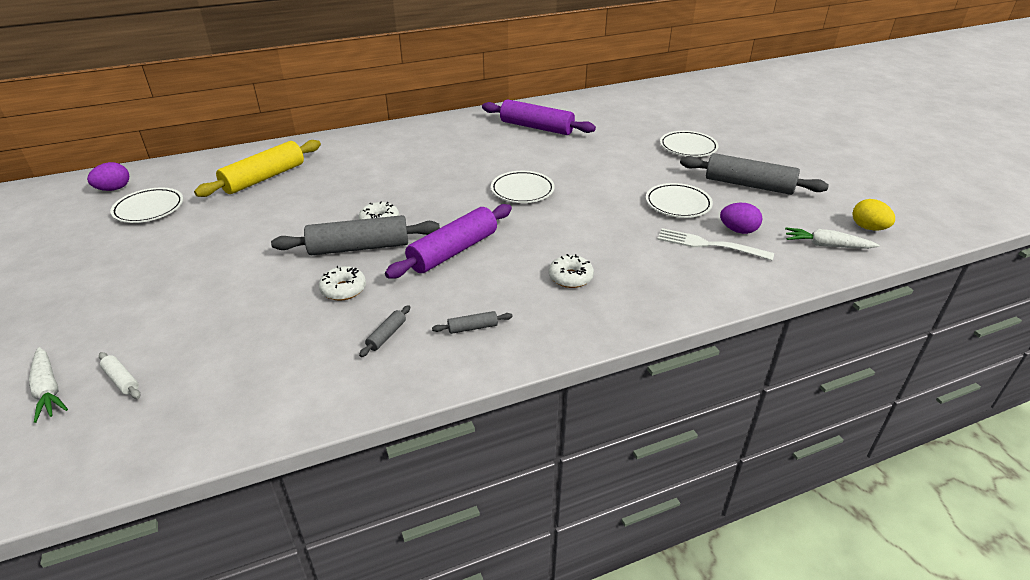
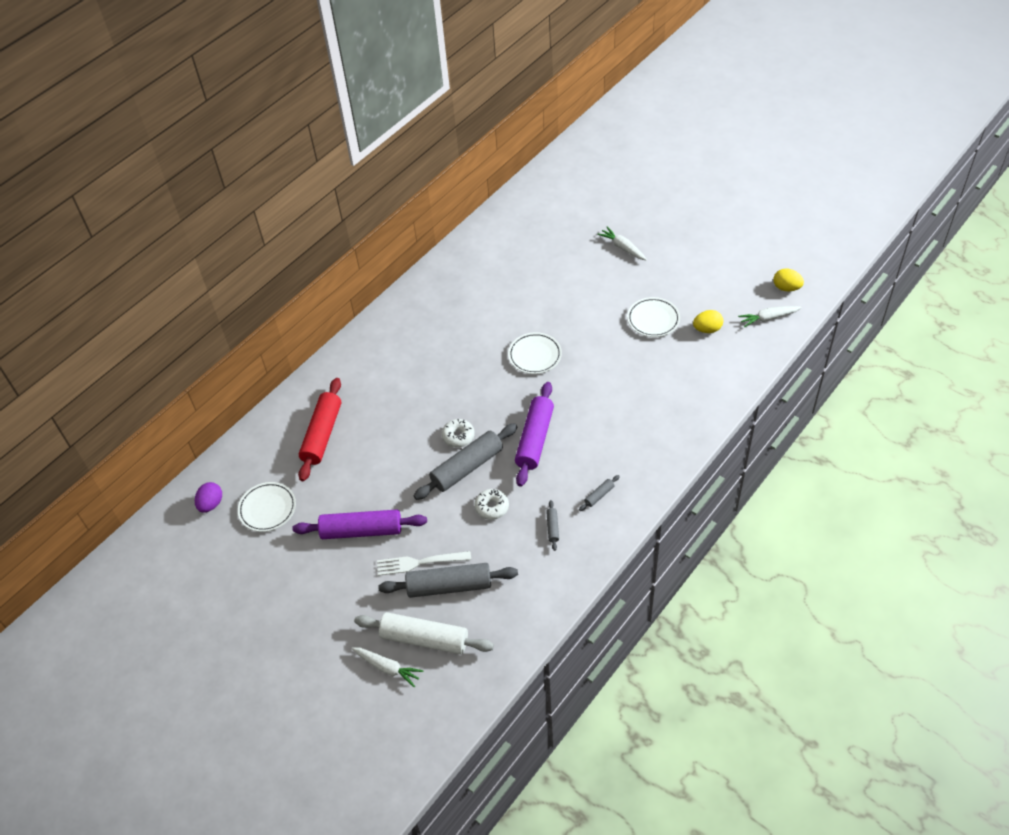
camera: 25 degrees left, 15 degrees up
white rolling pin [99,352,141,399] -> white rolling pin [354,612,494,654], size x2.34
yellow rolling pin [194,140,321,197] -> red rolling pin [298,378,341,481]
purple rolling pin [482,99,596,135] -> purple rolling pin moved to [292,509,427,539]
white donut [549,254,594,288] -> none
white fork [657,228,774,261] -> white fork moved to [377,551,471,576]
white plate [660,131,719,157] -> white carrot [597,227,647,261]
grey rolling pin [680,153,829,195] -> grey rolling pin moved to [378,563,518,598]
purple egg [720,203,762,234] -> yellow egg [693,310,723,333]

